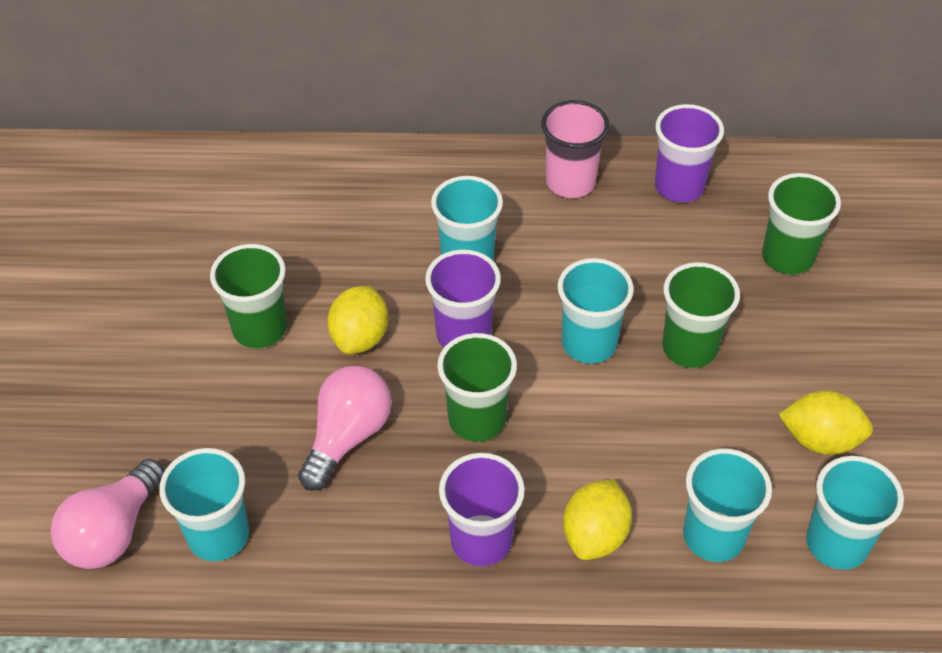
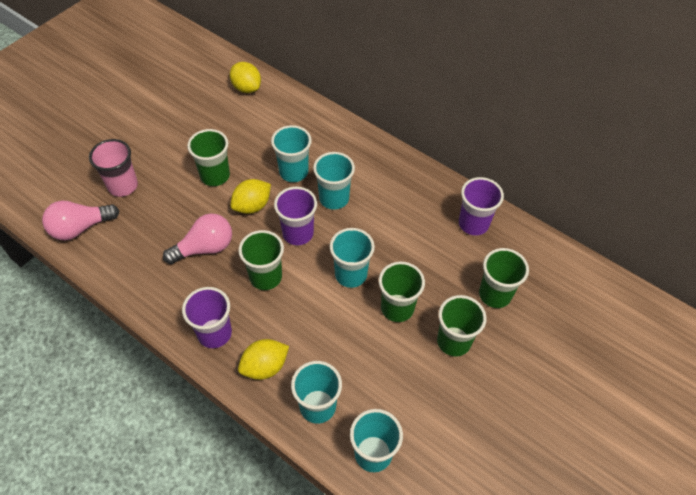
camera: 35 degrees right, 5 degrees up
turquoise cup [159,448,249,561] -> turquoise cup moved to [271,125,312,182]
pink cup [541,100,610,198] -> pink cup moved to [89,139,138,197]
yellow lemon [778,391,873,455] -> yellow lemon moved to [230,62,261,93]
none -> green cup [437,295,487,357]

